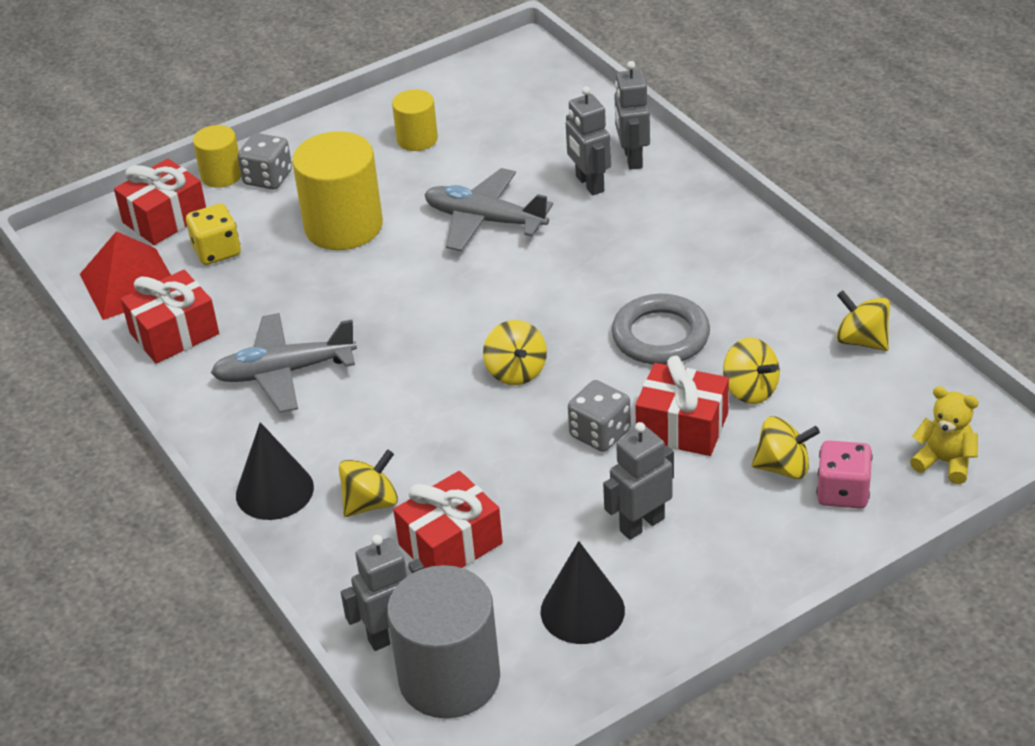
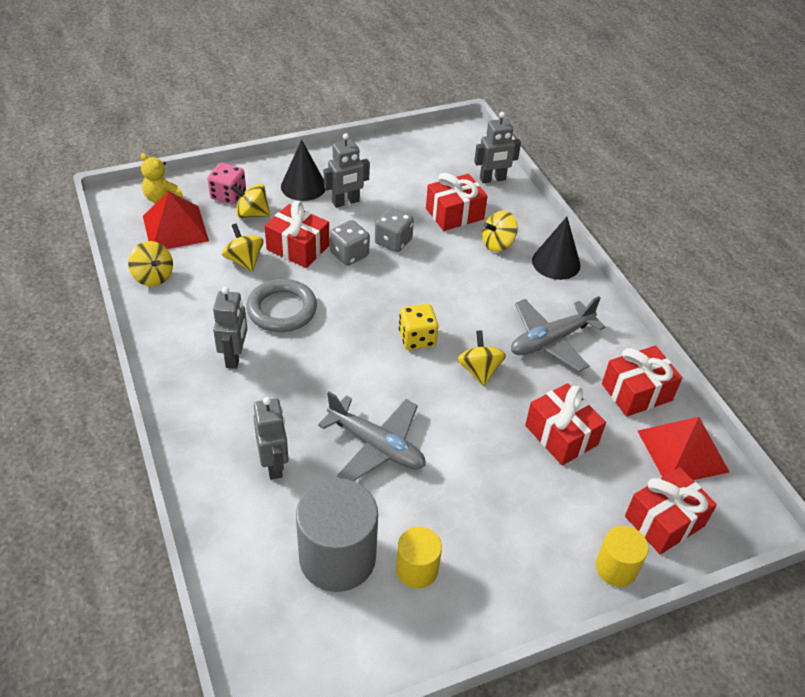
camera: 175 degrees left, 5 degrees up
yellow dice [186,204,241,265] -> yellow dice moved to [399,304,438,350]
grey plane [211,313,357,413] -> grey plane turned 150 degrees clockwise [511,296,605,372]
grey dice [237,133,292,189] -> grey dice moved to [375,208,414,252]
yellow cylinder [292,131,383,250] -> none
grey cylinder [387,565,500,718] -> grey cylinder moved to [296,478,378,592]
yellow spinning top [483,320,547,385] -> yellow spinning top moved to [457,330,506,386]
black cone [541,541,625,644] -> black cone moved to [281,140,326,201]
grey robot [614,61,650,170] -> grey robot moved to [213,287,247,369]
none -> red pyramid [143,192,209,249]
none -> red gift [525,383,606,465]

